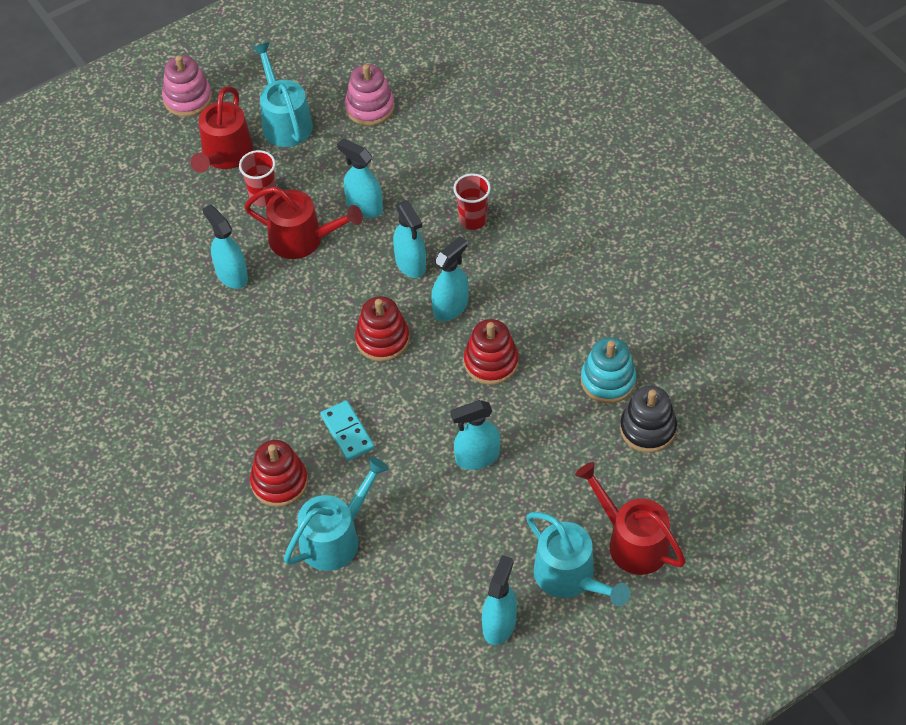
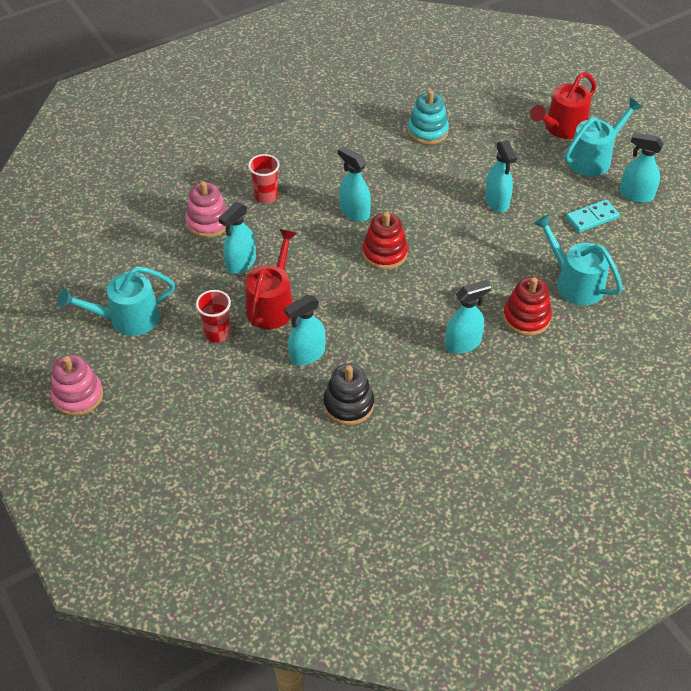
camera: 90 degrees left, 5 degrees down
red watering can [190,86,253,173] -> none
turquoise domino [320,400,375,461] -> turquoise domino moved to [566,199,620,232]
pink stacking toy [345,64,395,126] -> pink stacking toy moved to [185,181,228,238]
turquoise spray bottle [393,200,426,278] -> turquoise spray bottle moved to [445,280,491,354]
red stacking toy [464,319,519,385] -> none
black stacking toy [620,386,677,453] -> black stacking toy moved to [323,363,374,425]

